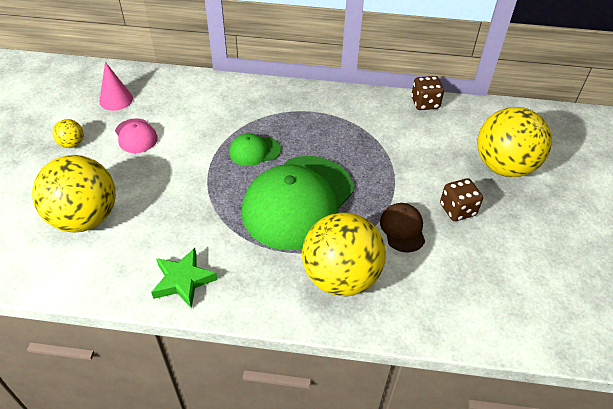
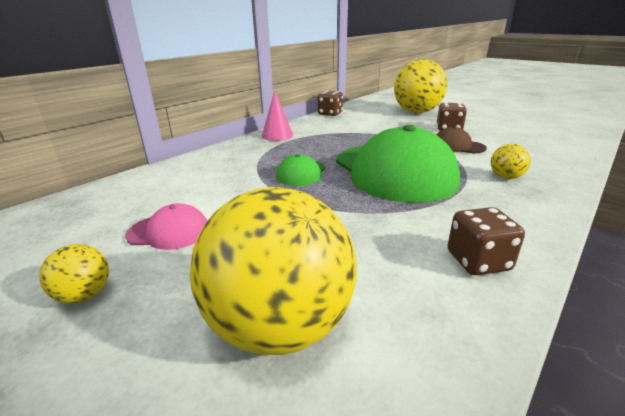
camera: 55 degrees left, 20 degrees down
pink cone [100,62,133,111] -> pink cone moved to [262,90,293,141]
green star [151,248,218,308] -> brown dice [448,207,525,275]
yellow ball [302,212,386,297] -> yellow ball [491,144,531,179], size x0.43

